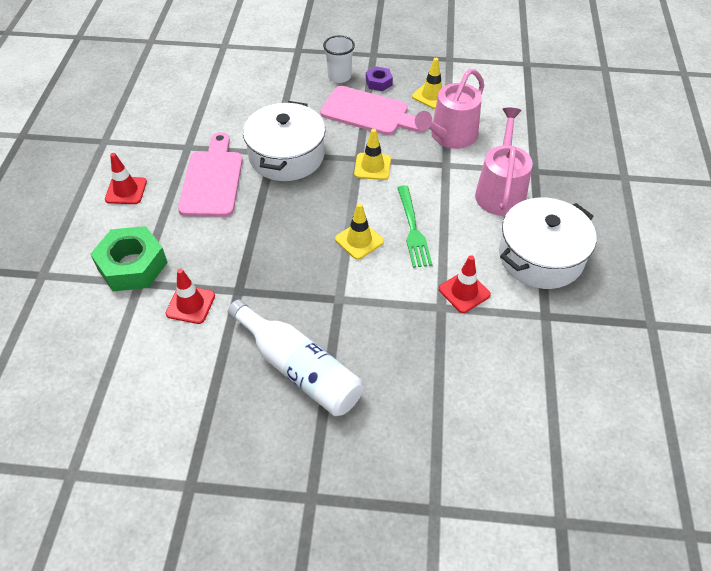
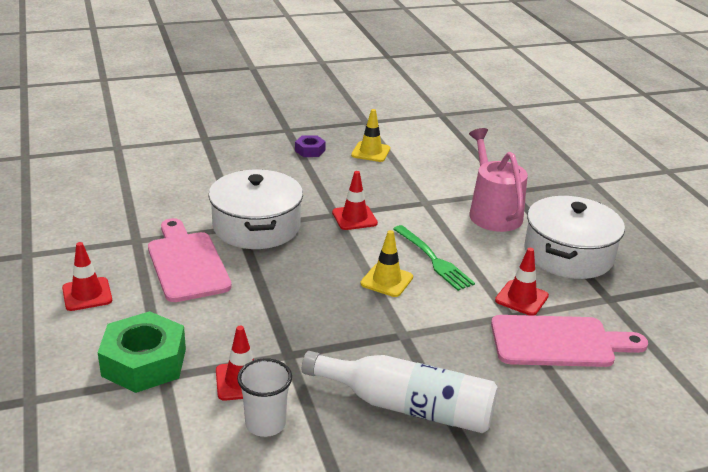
camera: 25 degrees left, 20 degrees down
pink cutting board [320,86,426,135] -> pink cutting board moved to [491,315,648,367]
white cup [323,35,355,83] -> white cup moved to [237,358,292,437]
yellow traffic cone [354,129,391,180] -> red traffic cone [332,171,378,230]
pink watering can [415,69,484,149] -> none

